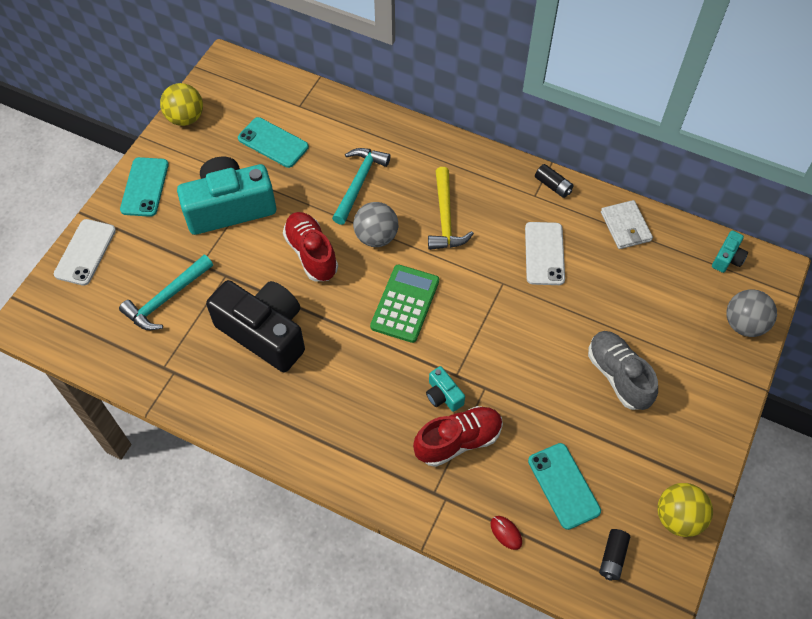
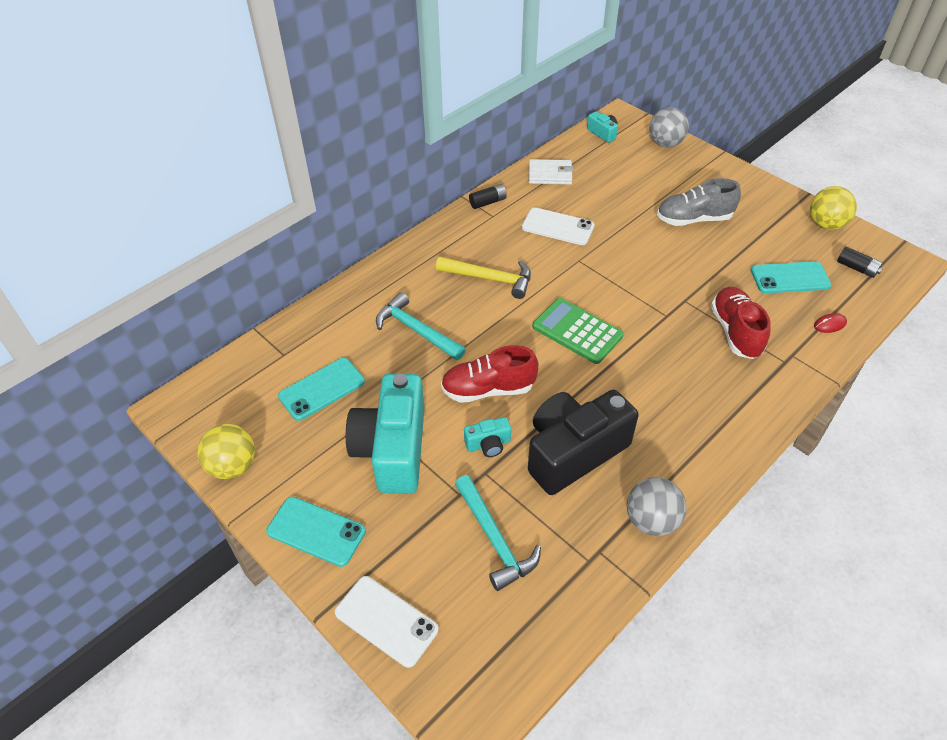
camera: 70 degrees left, 10 degrees down
grey ball [353,202,398,247] -> grey ball moved to [627,477,687,536]
turquoise camera [426,366,465,412] -> turquoise camera moved to [464,417,511,457]

